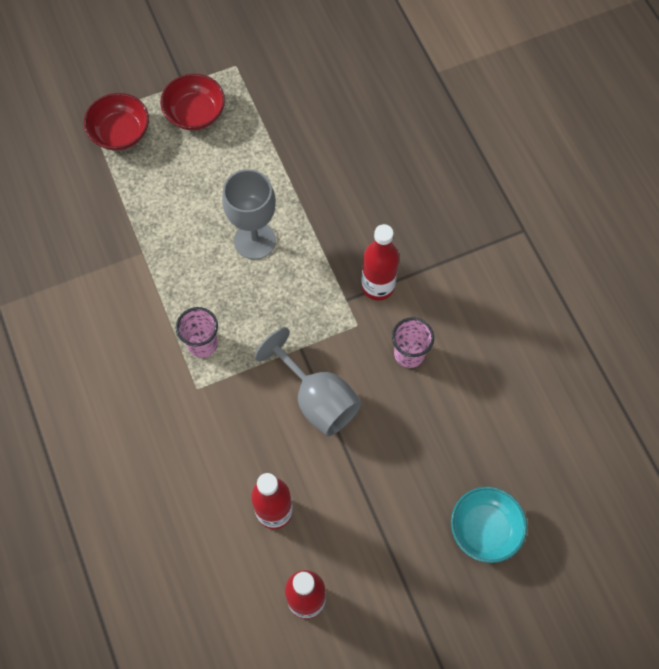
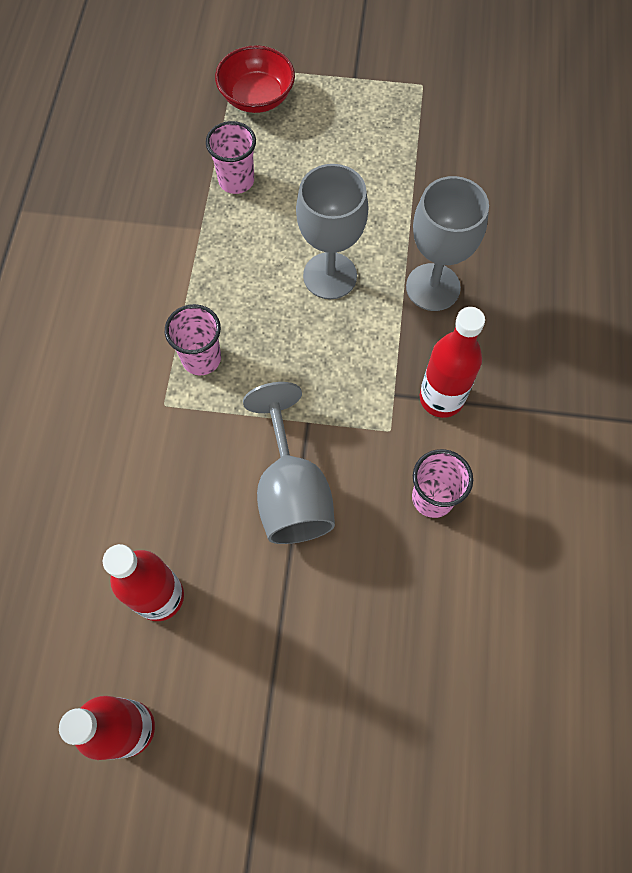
camera: 30 degrees right, 0 degrees up
red bowl [160,74,225,130] -> none
turquoise bowl [451,487,527,563] -> none
none -> pink cup [206,121,256,194]
none -> grey goblet [406,176,489,311]

